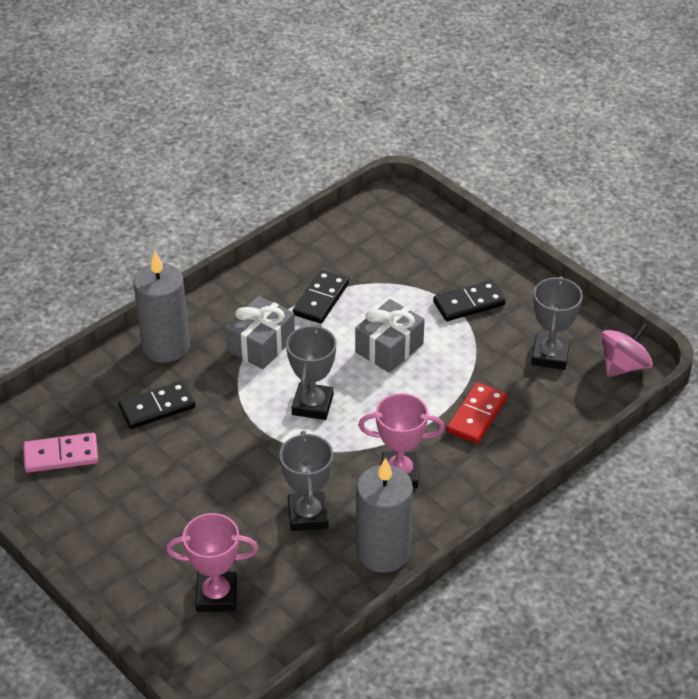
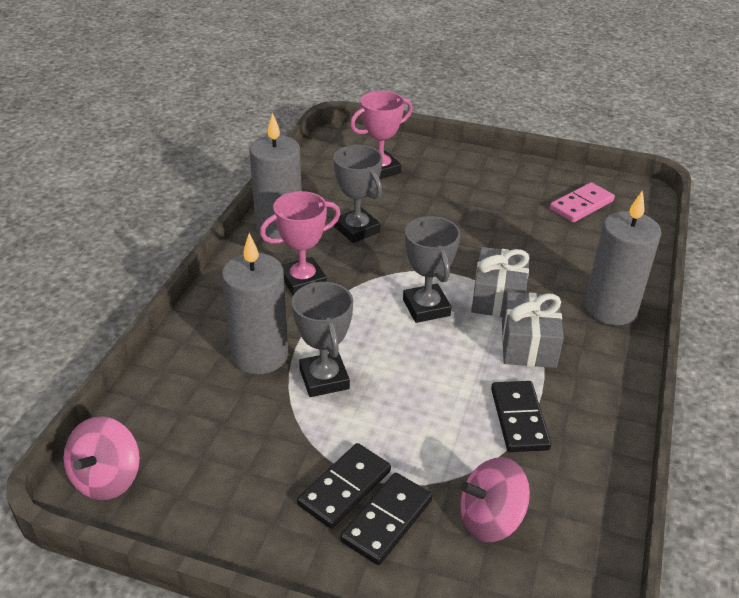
camera: 150 degrees right, 5 degrees down
black domino [118,381,195,429] -> black domino moved to [340,473,433,565]
grey gift [355,299,425,373] -> grey gift moved to [471,247,530,317]
red domino [447,382,507,444] -> grey candle [222,233,288,374]
grey trophy [531,276,583,370] -> grey trophy moved to [292,281,353,397]
none -> pink spinning top [460,457,530,542]

